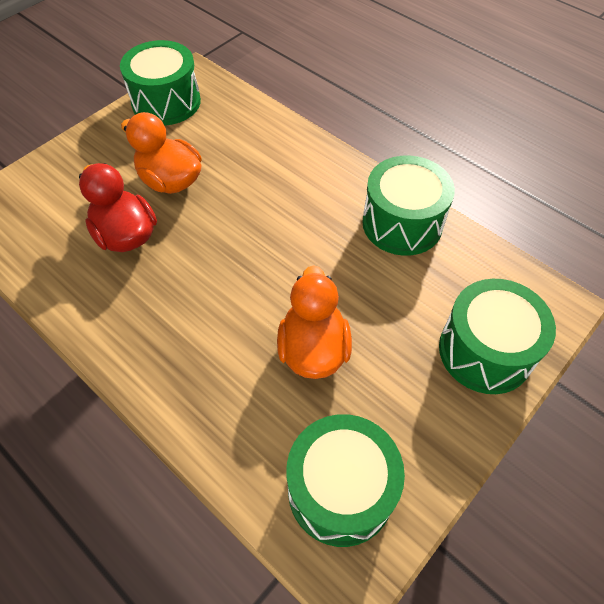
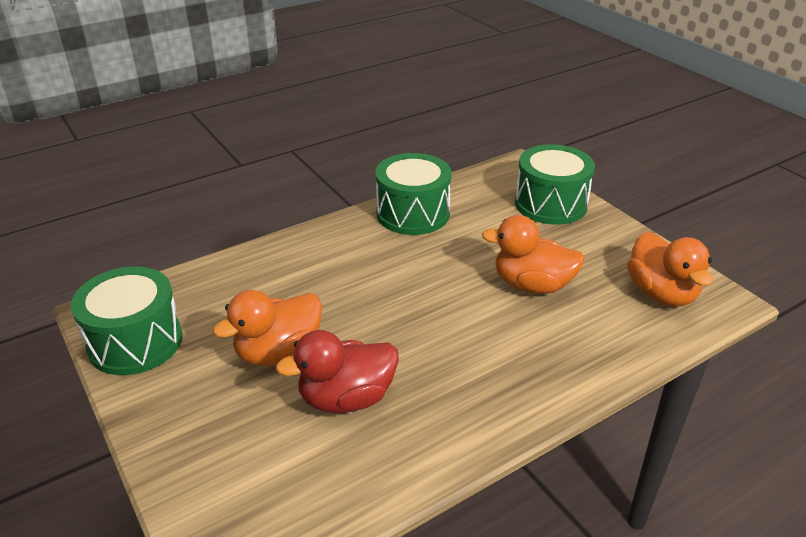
camera: 75 degrees left, 20 degrees down
green drum [286,414,405,547] -> orange duck [627,232,713,306]

